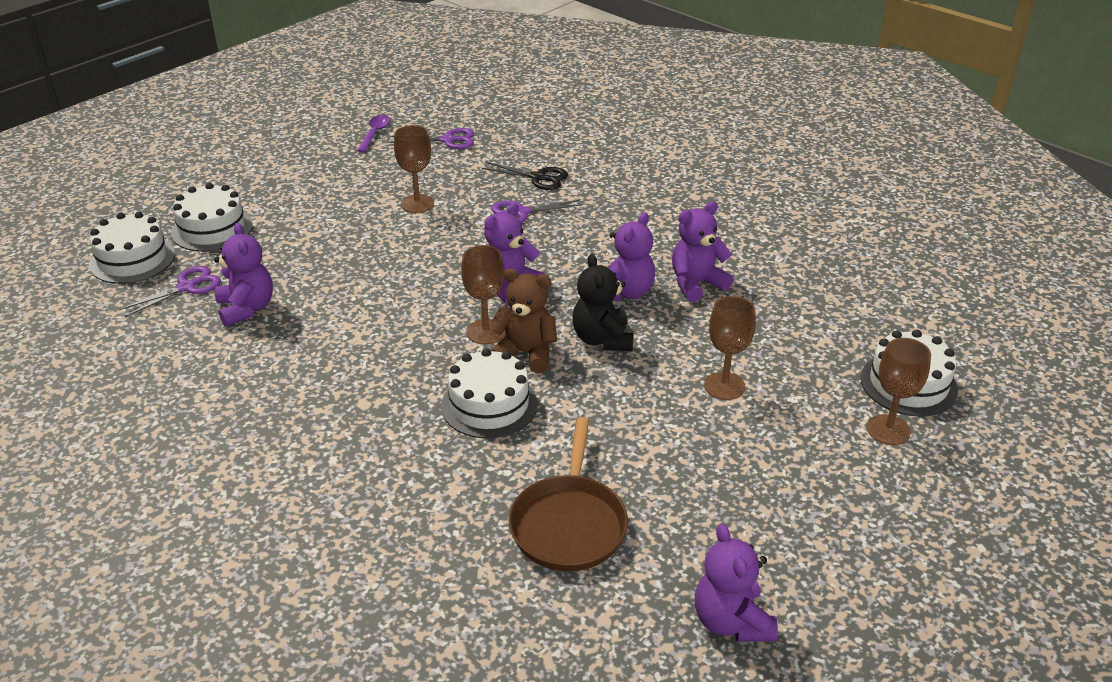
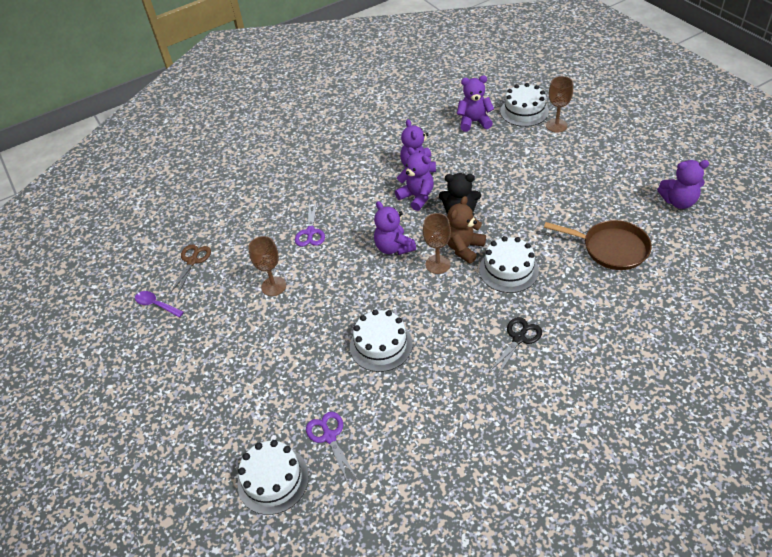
camera: 70 degrees left, 10 degrees up
white cake [171,183,253,252] -> white cake moved to [350,309,413,372]
purple teddy bear [214,223,273,327] -> purple teddy bear moved to [457,76,494,132]
purple scissors [391,128,474,149] -> brown scissors [170,244,211,295]
black scissors [481,162,568,190] -> black scissors moved to [489,317,542,377]
brown goblet [704,296,756,400] -> none

